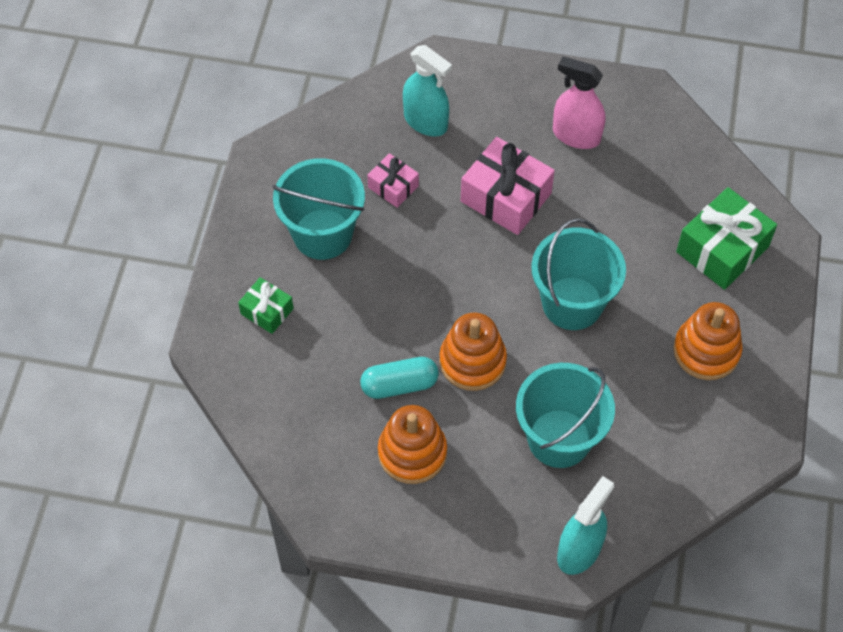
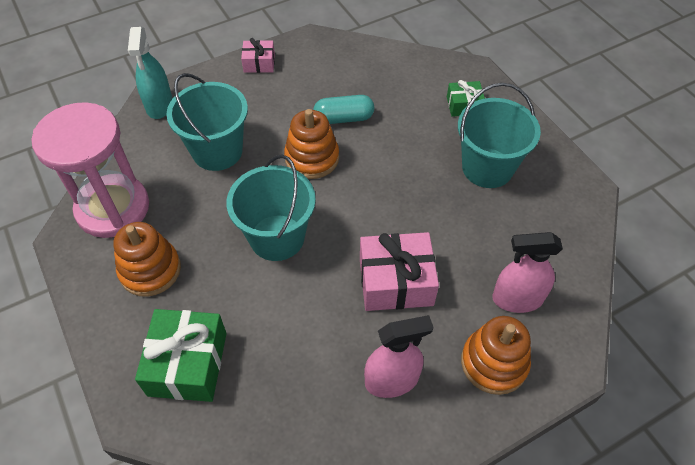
camera: 140 degrees right, 5 degrees down
turquoise capsule [360,357,439,399] -> turquoise capsule turned 45 degrees clockwise [313,95,374,124]
pink gift [367,153,419,208] -> pink gift moved to [241,38,275,73]
orange stacking toy [378,405,447,484] -> orange stacking toy moved to [461,316,531,395]
turquoise spray bottle [403,45,452,137] -> pink spray bottle [492,232,563,313]
none -> pink hourglass [32,102,149,238]

